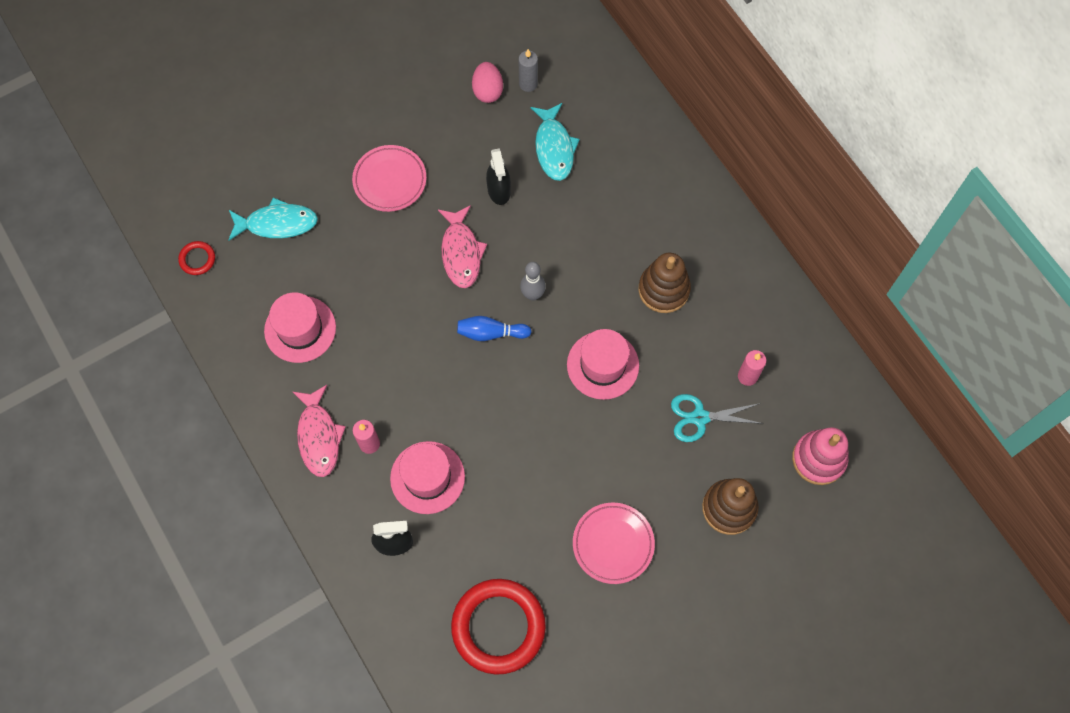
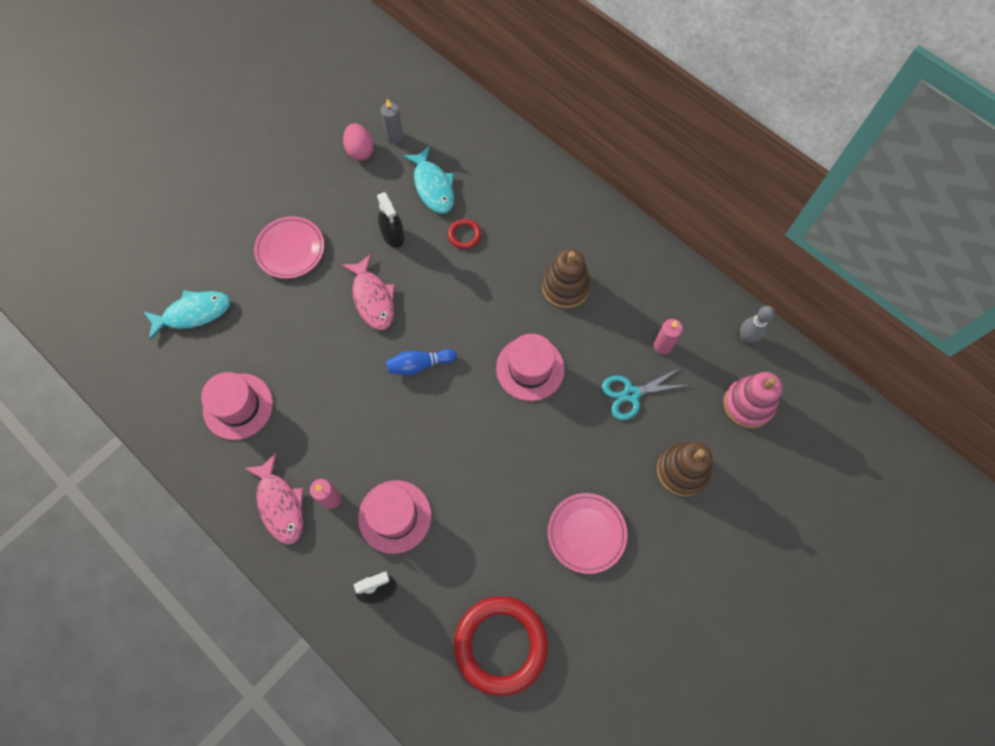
camera: 15 degrees left, 0 degrees up
red ring [178,241,215,275] -> red ring moved to [448,219,481,249]
grey bowling pin [520,262,546,301] -> grey bowling pin moved to [740,306,774,343]

